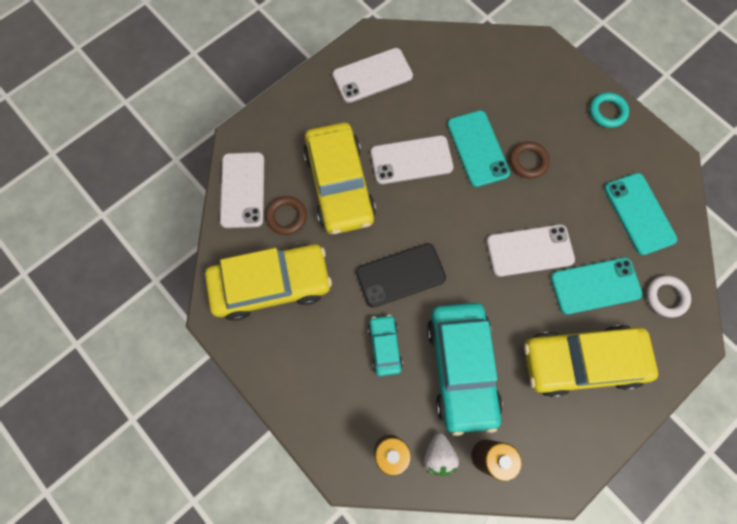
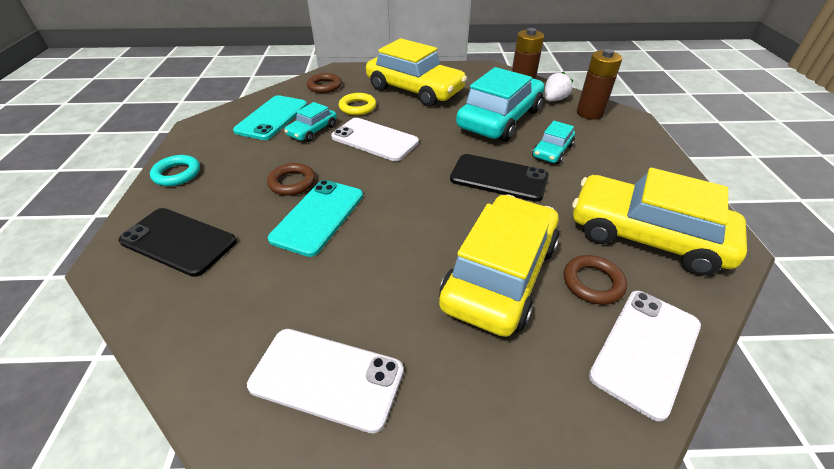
camera: 140 degrees left, 30 degrees down
white phone [371,135,453,184] -> none
turquoise phone [551,258,643,315] -> yellow ring [339,93,376,115]
white ring [647,275,691,318] -> brown ring [307,73,342,93]
none -> black phone [118,208,237,277]
none -> turquoise car [284,102,337,142]

